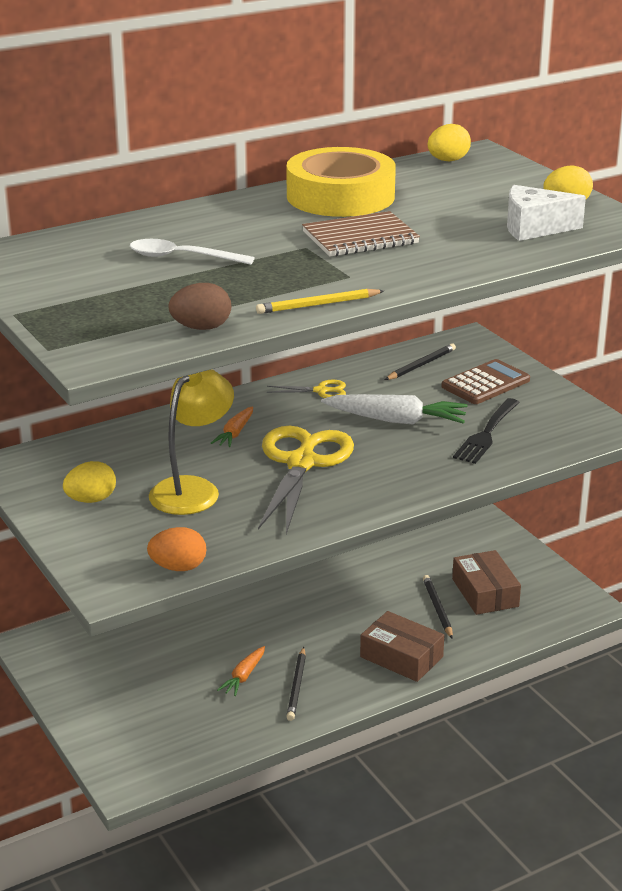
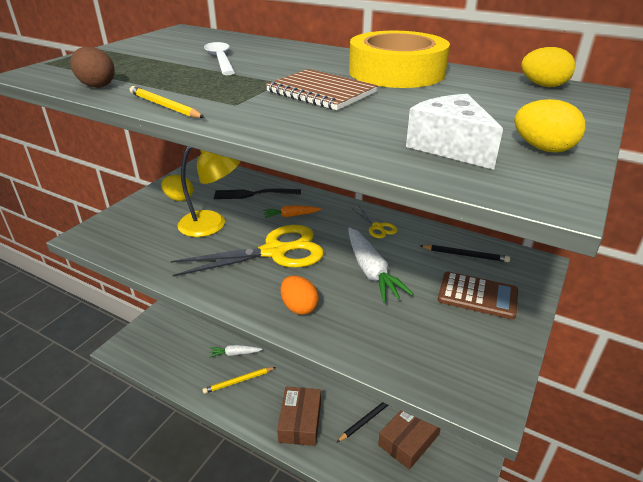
camera: 60 degrees right, 5 degrees up
orange egg [147,527,206,571] -> orange egg moved to [281,275,319,315]
orange carrot [217,646,265,696] -> white carrot [209,345,262,358]
black pencil [286,647,306,721] -> yellow pencil [202,367,276,394]
black fork [453,398,520,464] -> black fork moved to [214,188,301,199]

